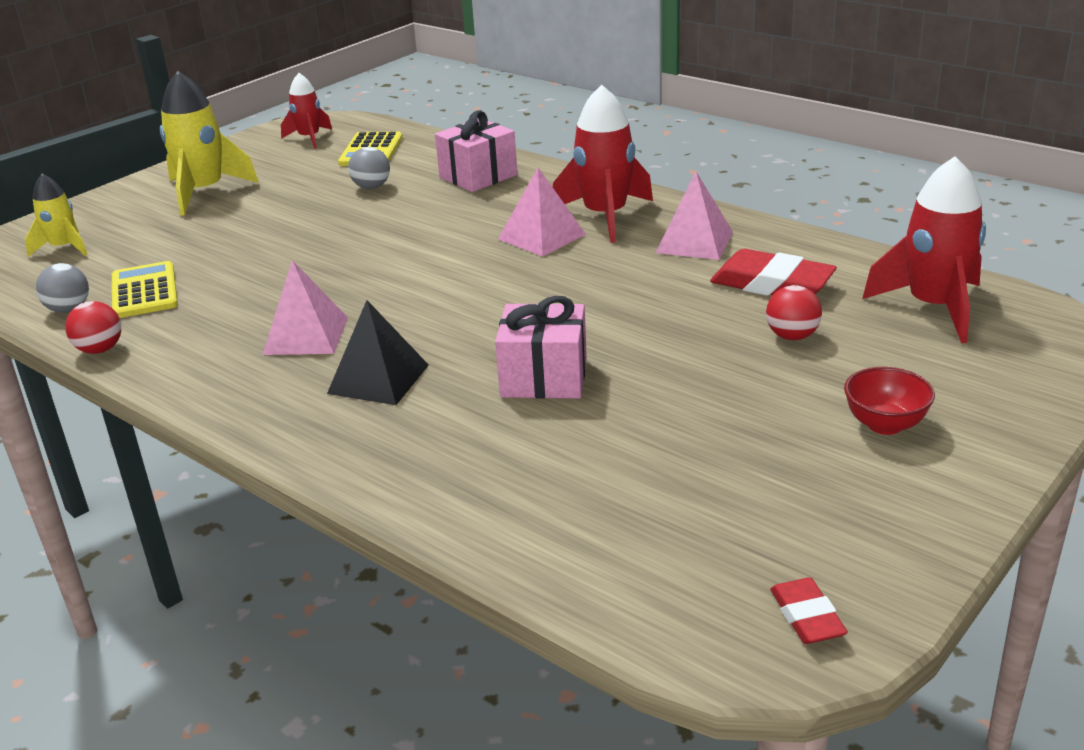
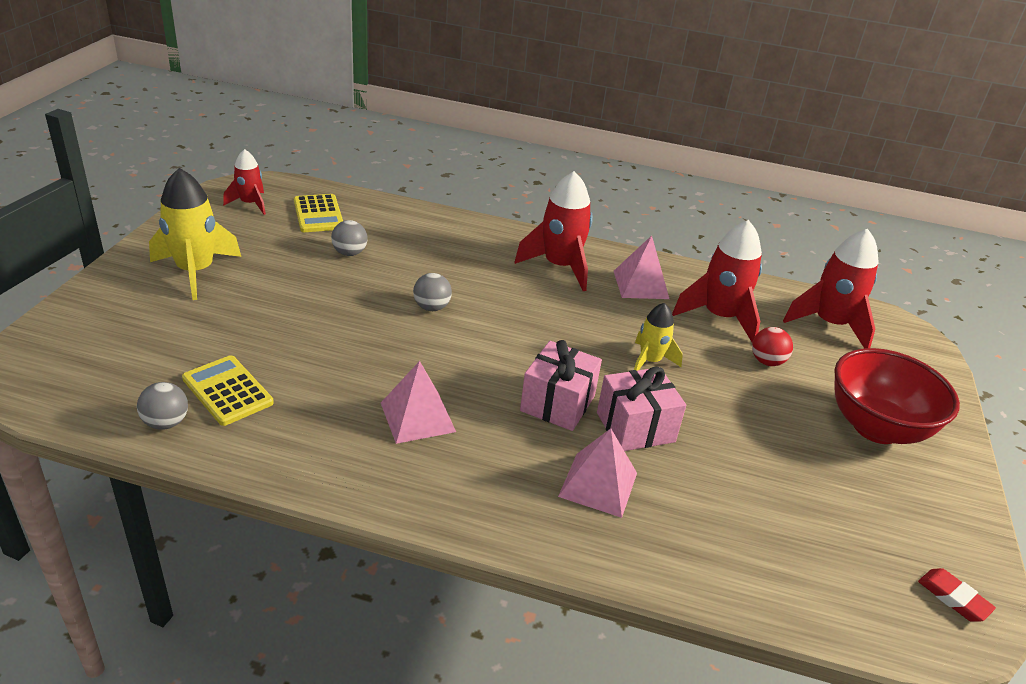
camera: 30 degrees left, 5 degrees up
yellow rocket [25,174,88,257] -> yellow rocket moved to [634,303,683,371]
red ball [65,301,121,354] -> none
black pyramid [327,300,429,405] -> none
pink gift [435,111,517,192] -> pink gift moved to [520,340,602,431]
pink pyramid [498,168,586,257] -> pink pyramid moved to [558,428,637,518]
red eraser [710,249,837,296] -> red rocket [672,220,762,343]
red bowl [844,367,935,435] -> red bowl [834,348,960,444], size x1.96
none -> grey ball [413,273,452,311]

